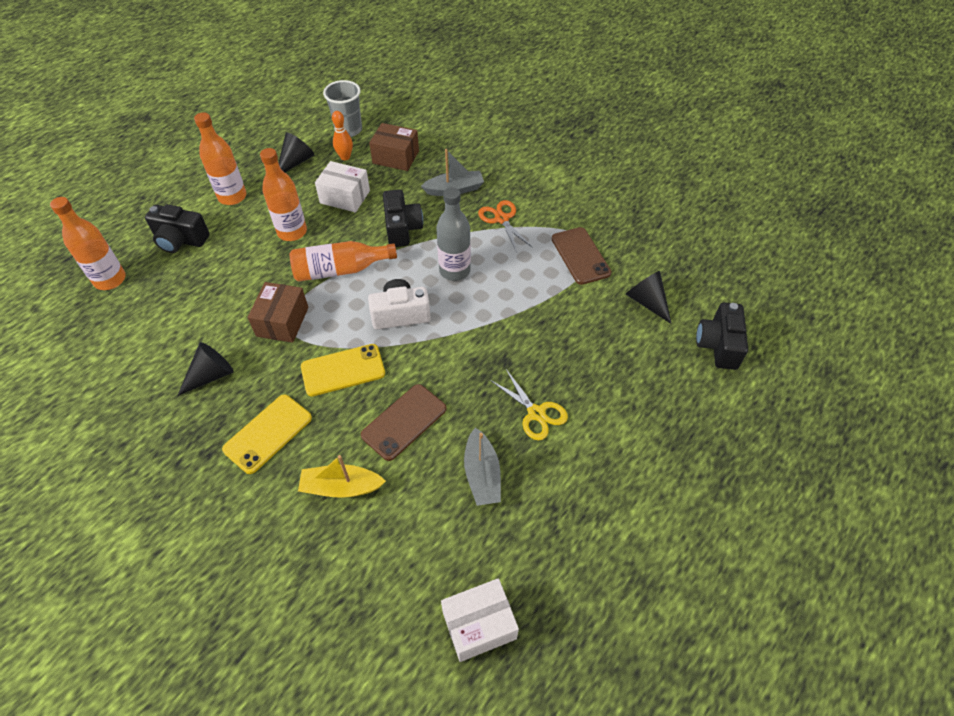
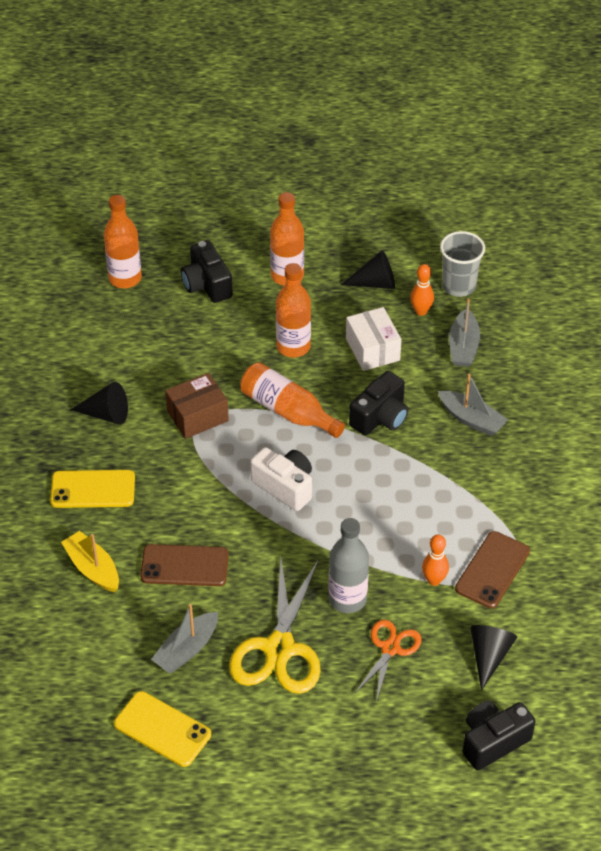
camera: 50 degrees right, 5 degrees down
yellow phone [301,344,385,397] -> yellow phone moved to [114,691,211,767]
brown box [369,123,419,171] -> grey boat [449,298,480,367]
grey bottle [436,187,471,281] -> grey bottle moved to [329,518,369,613]
white box [441,578,519,662] -> none
orange scissors [478,200,532,252] -> orange scissors moved to [355,620,422,702]
yellow scissors [490,369,568,441] -> yellow scissors [229,558,321,694], size x1.75
none -> orange bowling pin [422,534,449,586]

